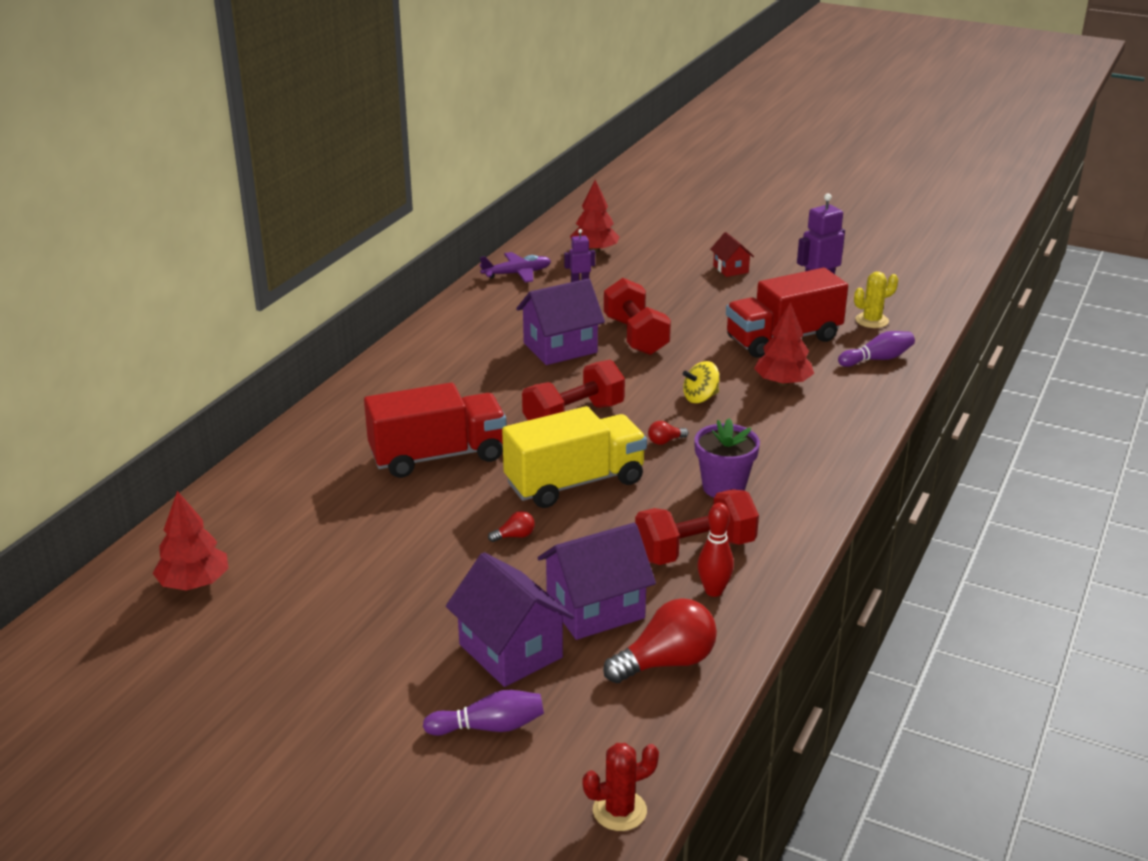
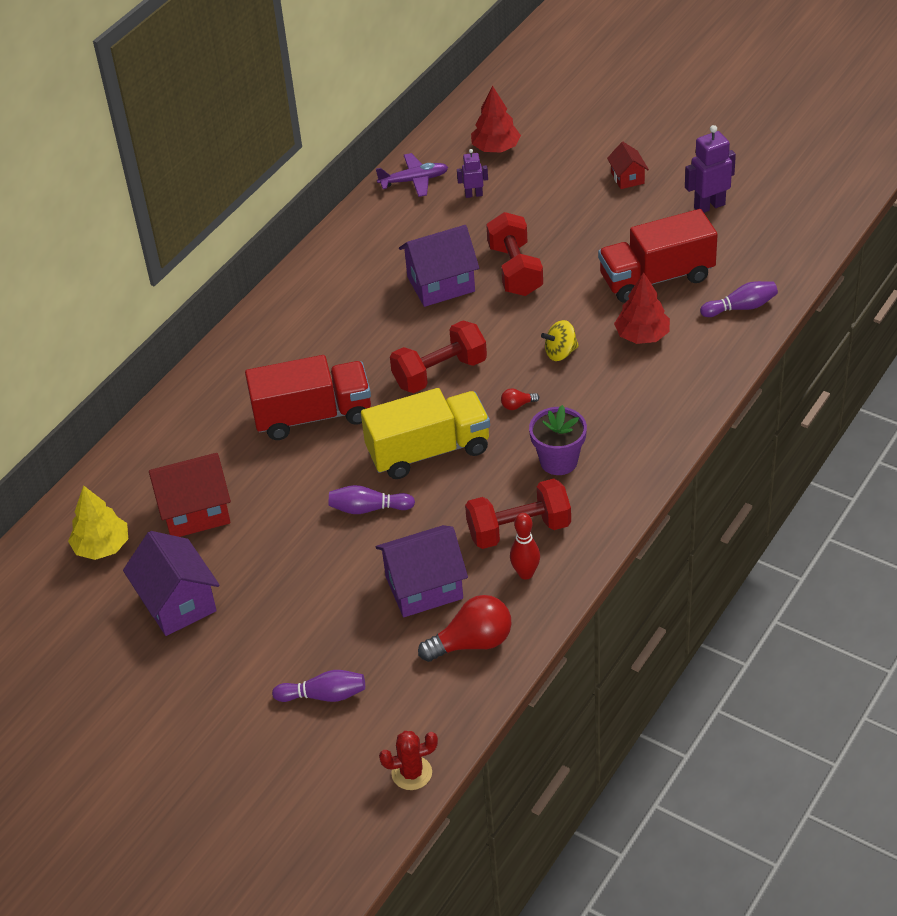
camera: 10 degrees right, 15 degrees up
red tree [153,491,229,591] -> yellow tree [68,485,128,560]
purple house [446,552,574,687] -> purple house moved to [123,531,220,636]
red light bulb [488,511,535,542] -> purple bowling pin [328,485,415,514]
yellow cactus [854,272,898,328] -> none
none -> red house [149,453,231,537]

